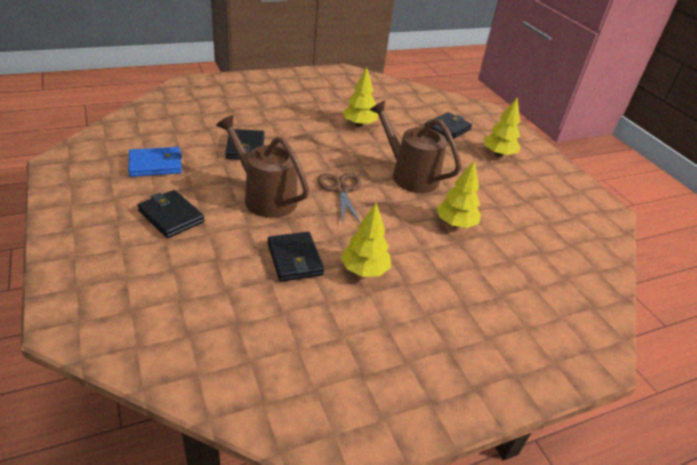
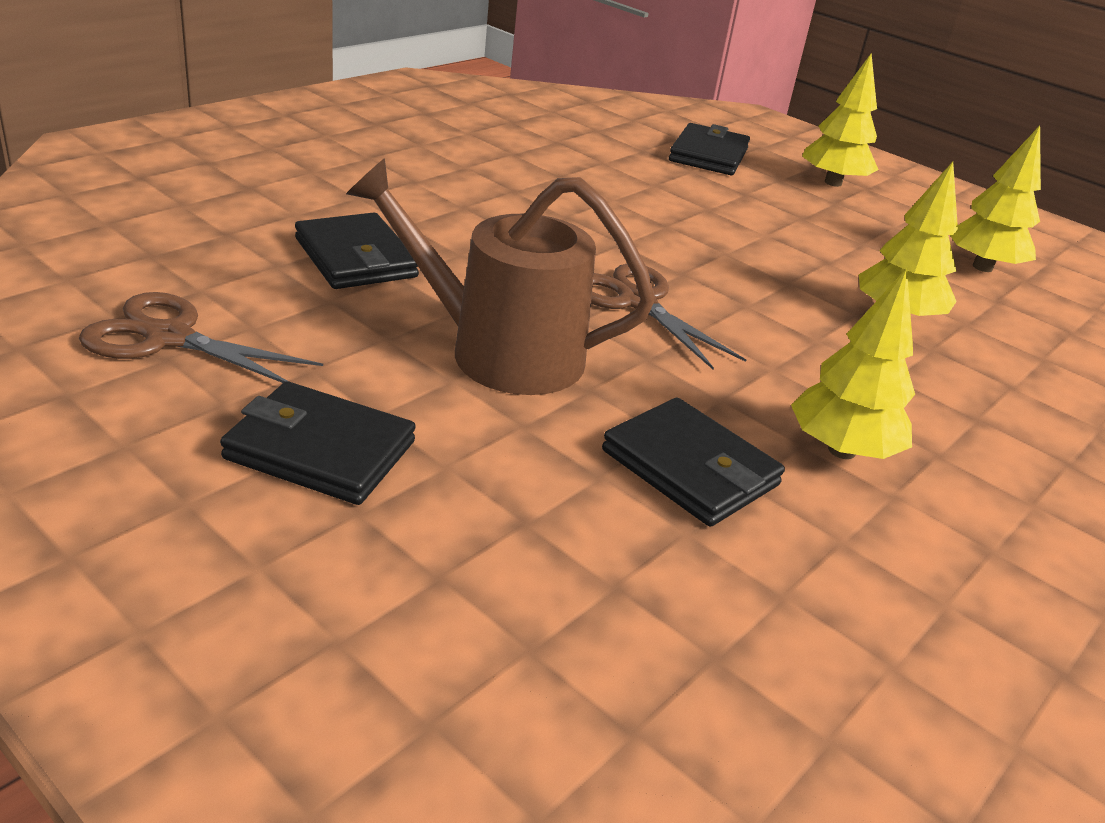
camera: 25 degrees left, 5 degrees down
blue wallet [128,147,182,177] -> brown scissors [79,292,323,383]
yellow tree [343,67,378,127] -> yellow tree moved to [950,125,1041,272]
brown watering can [370,100,461,193] -> none

